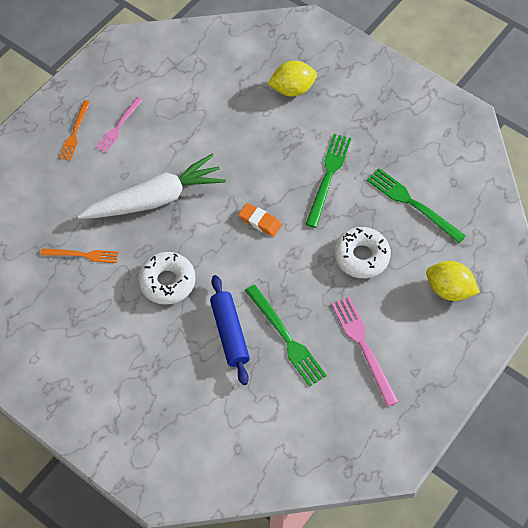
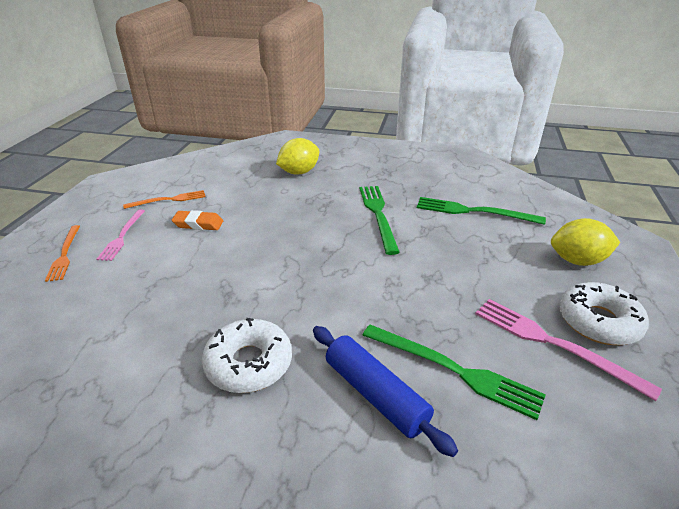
camera: 25 degrees left, 25 degrees down
orange fork [40,248,118,263] -> orange fork moved to [123,190,206,209]
white carrot [77,154,226,219] -> none
orange eraser [238,203,282,237] -> orange eraser moved to [172,210,223,230]
white donut [334,227,391,278] -> white donut moved to [559,282,649,345]

